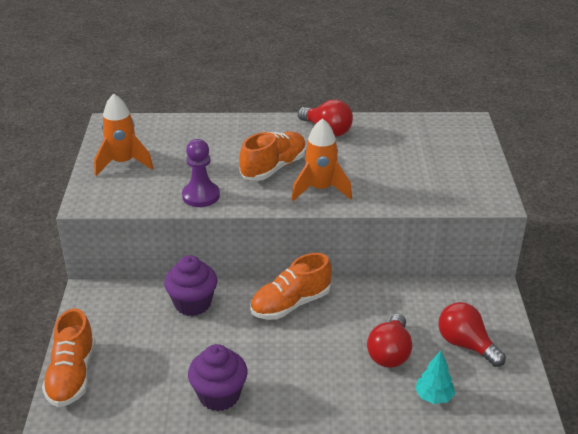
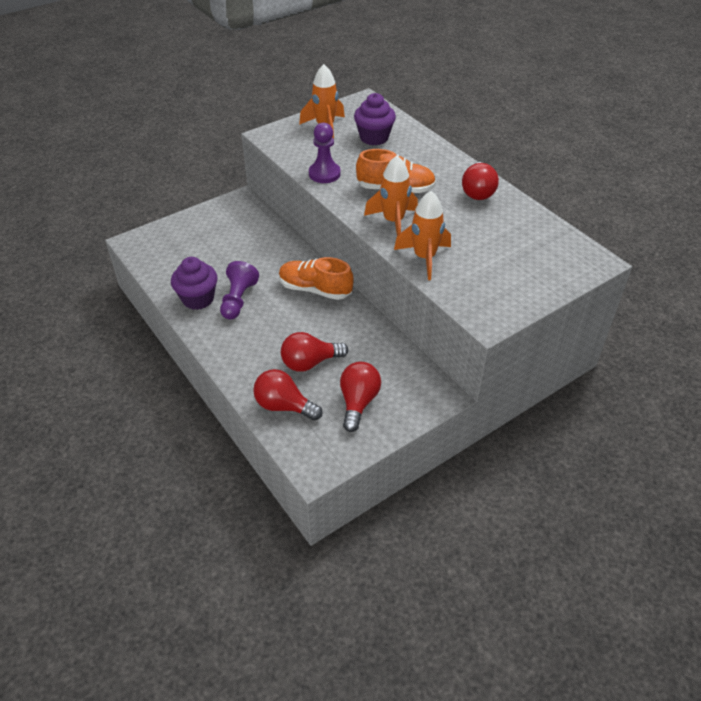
camera: 55 degrees right, 10 degrees up
orange shoe [42,308,95,407] -> none
purple cupcake [164,255,217,316] -> purple cupcake moved to [354,93,396,146]
turquoise tree [415,350,455,404] -> red light bulb [253,369,322,421]
none -> purple pawn [220,261,259,320]
none -> orange rocket [394,191,451,280]

